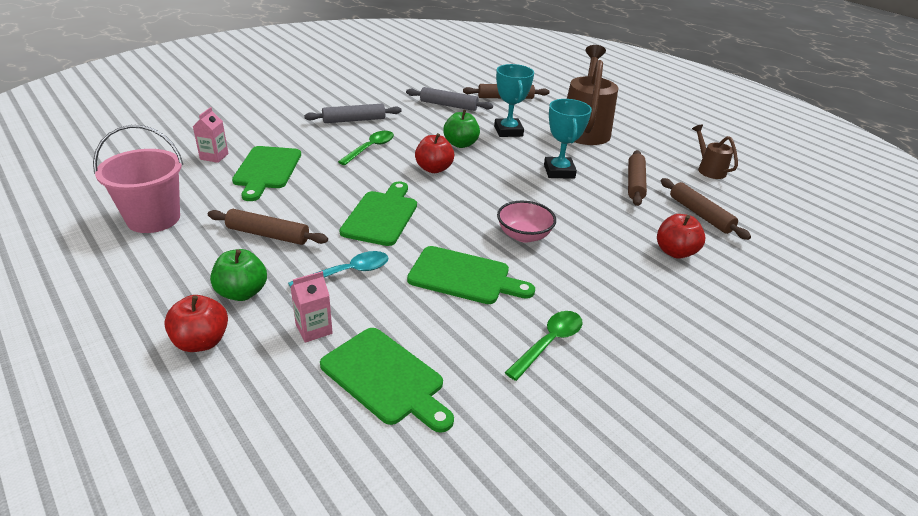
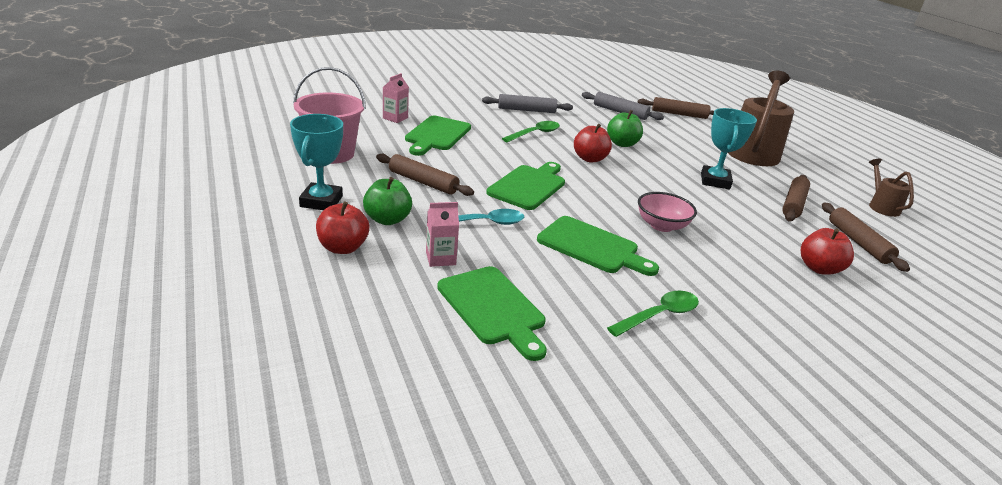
camera: 15 degrees right, 5 degrees down
turquoise trophy [494,64,534,137] -> turquoise trophy moved to [290,114,343,210]

